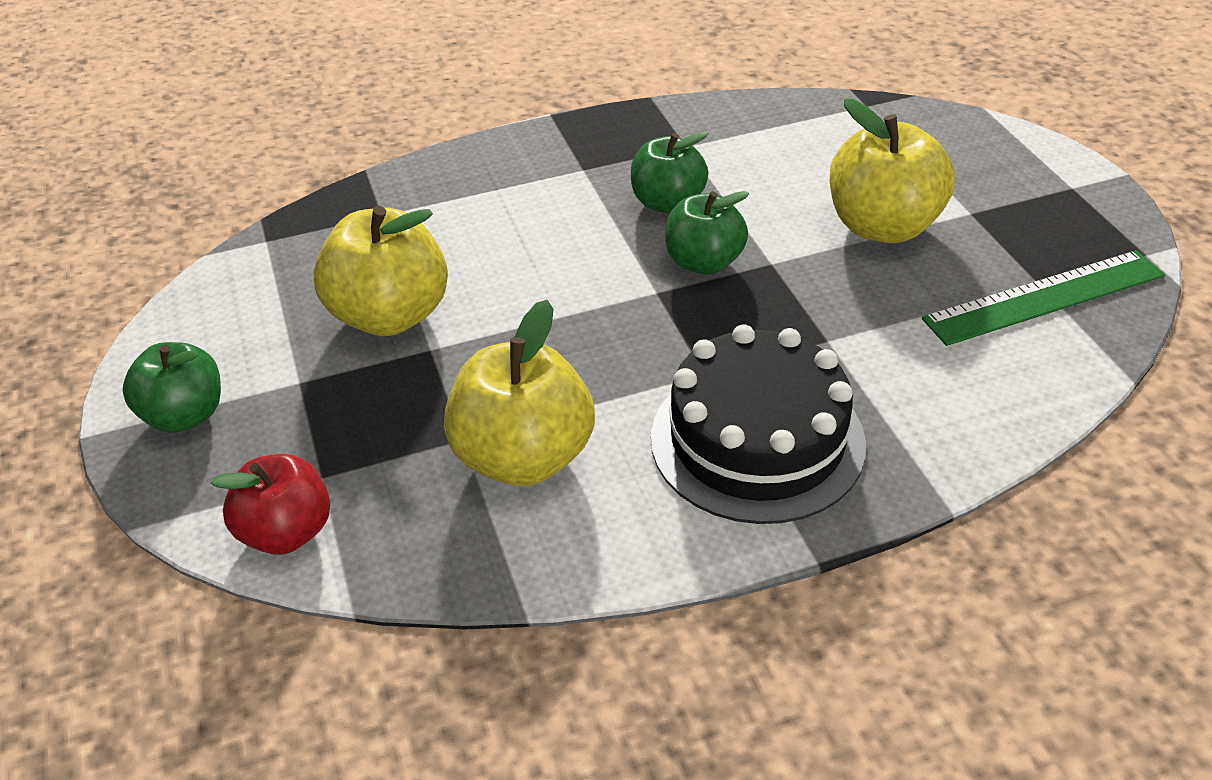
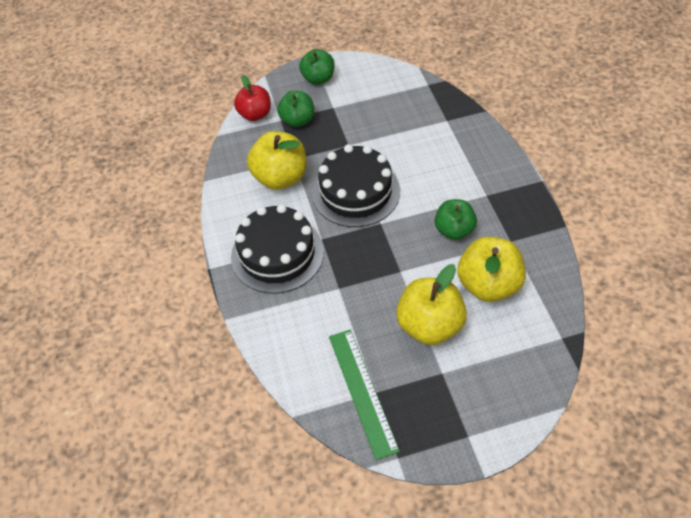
camera: 95 degrees right, 10 degrees up
yellow apple [313,206,448,336] -> yellow apple moved to [457,237,526,302]
green apple [665,191,749,275] -> green apple moved to [277,91,314,127]
none -> black cake [312,144,400,227]

